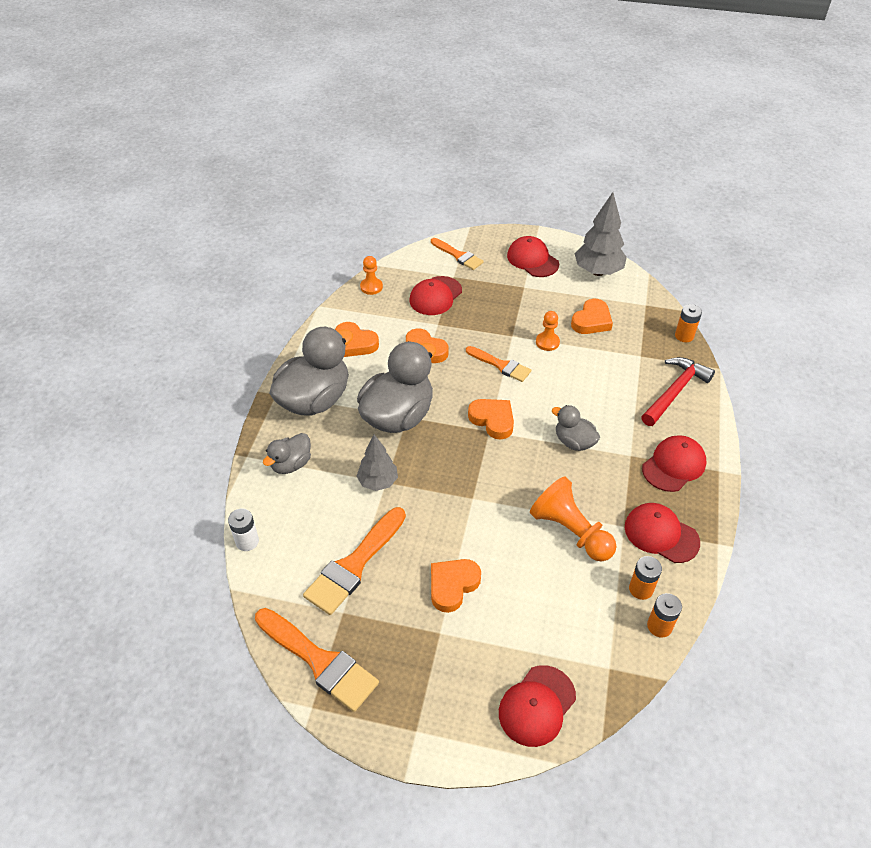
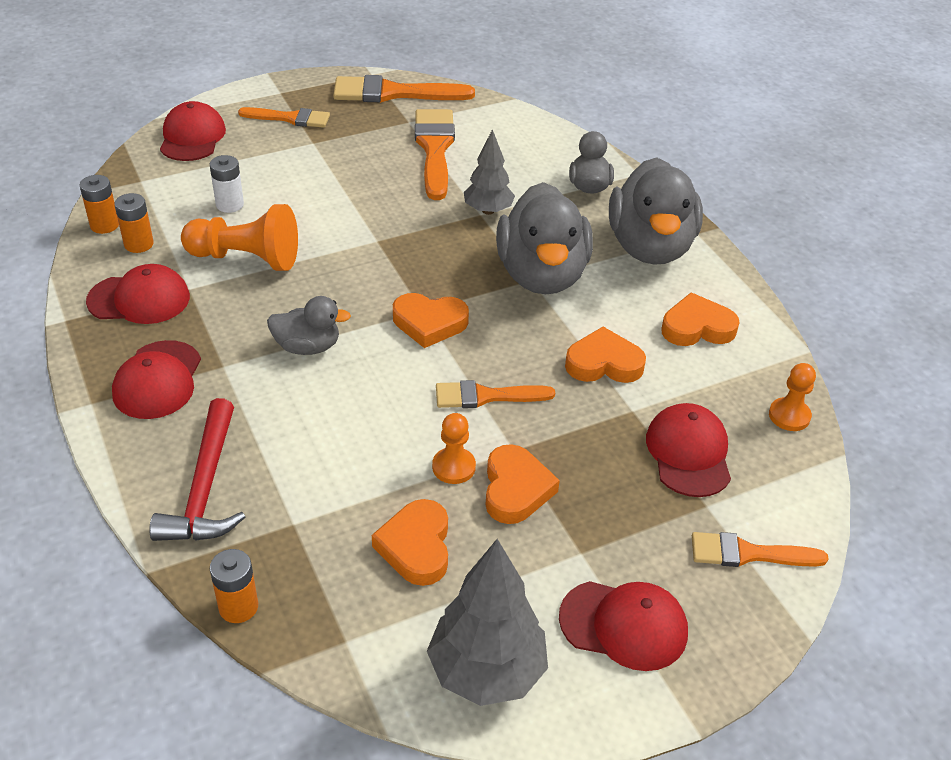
camera: 140 degrees right, 5 degrees down
white battery [228,509,259,551] -> white battery moved to [210,155,244,213]
orange heart [431,559,481,613] -> orange heart moved to [485,444,560,524]
none -> orange brush [238,107,330,128]

